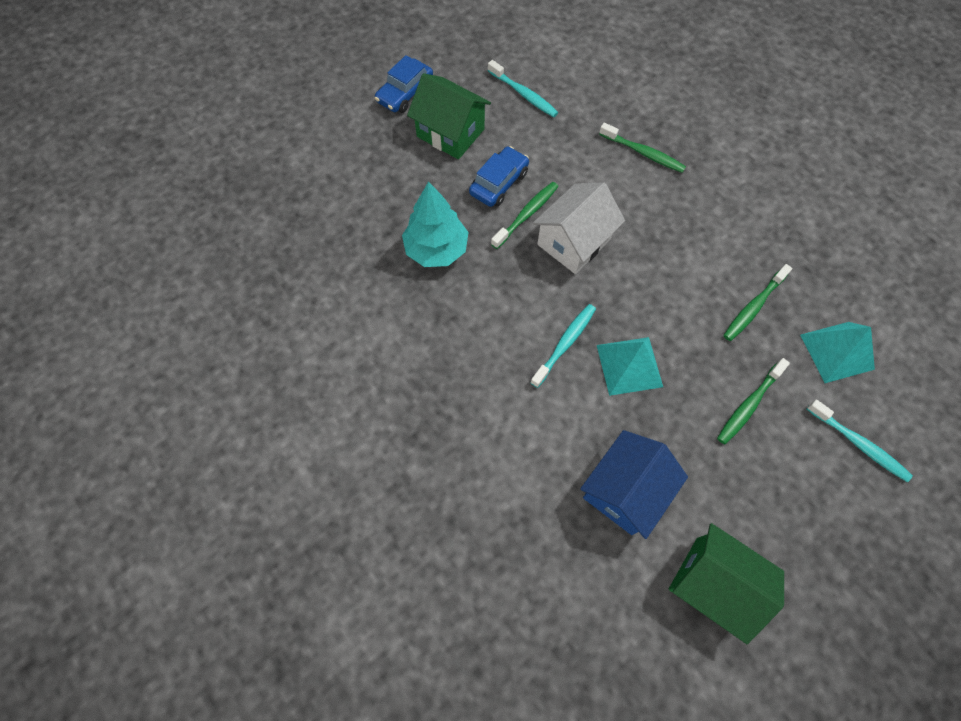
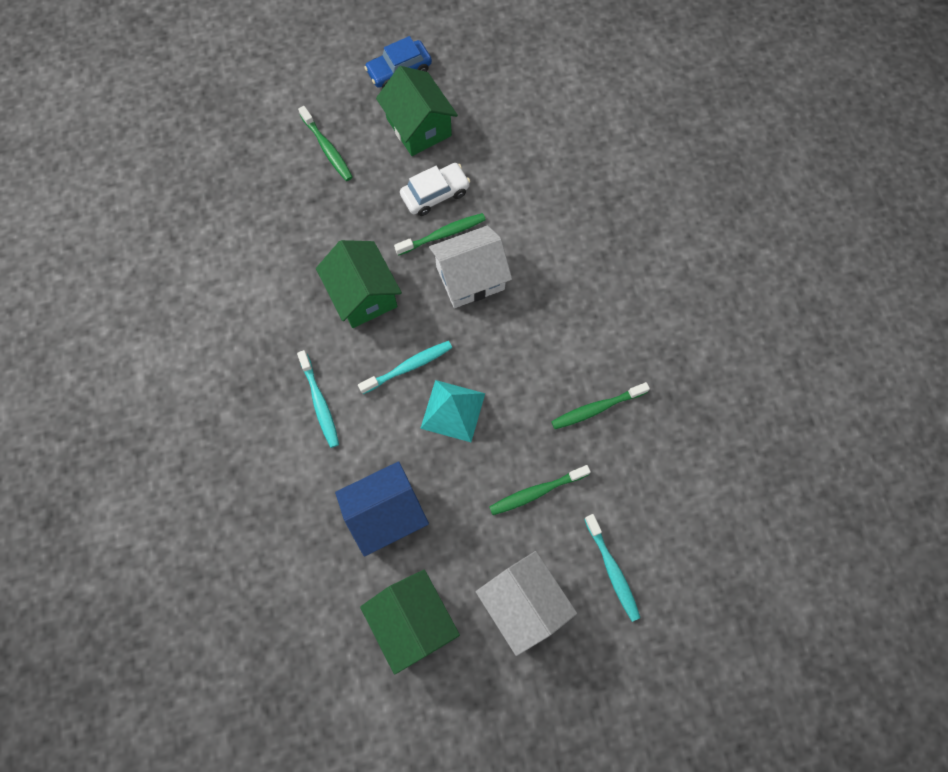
camera: 25 degrees right, 5 degrees up
turquoise tree [402,181,469,267] -> none
blue car [469,146,529,207] -> white car [400,163,470,216]
turquoise toothbrush [488,60,558,117] -> turquoise toothbrush moved to [297,350,339,448]
green toothbrush [599,123,686,173] -> green toothbrush moved to [298,106,353,181]
turquoise pyramid [800,322,875,383] -> none
none -> green house [316,240,402,328]
none -> white house [476,551,577,656]

